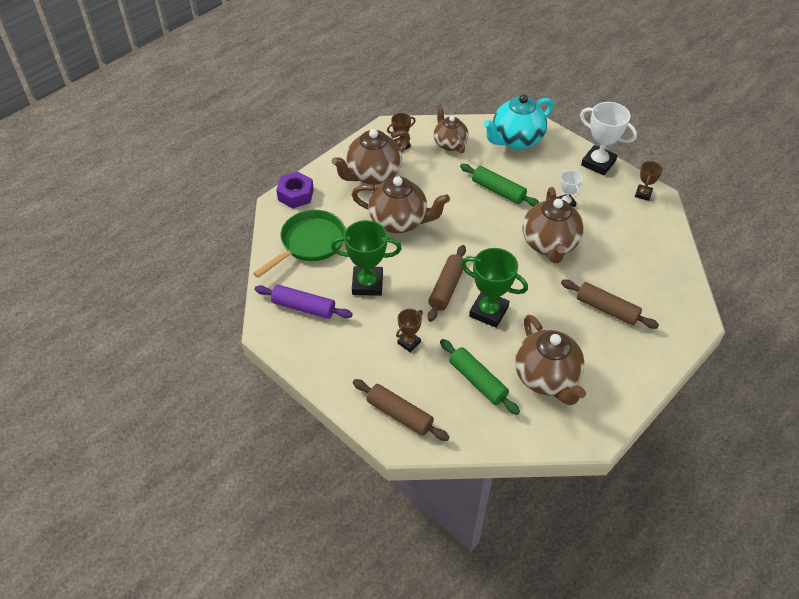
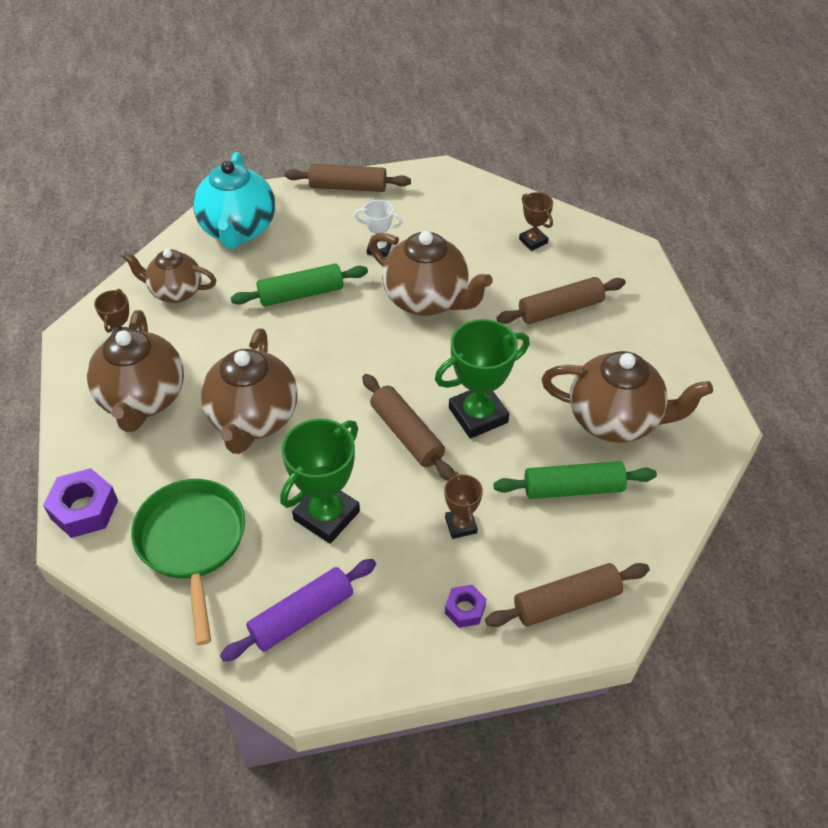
camera: 55 degrees left, 0 degrees up
brown teapot [351,176,450,233] -> brown teapot turned 135 degrees clockwise [201,328,298,454]
white trophy [580,102,637,175] -> brown rolling pin [285,164,411,192]
brown trophy [635,161,663,201] -> brown trophy moved to [519,192,553,251]
none -> purple nut [445,585,486,628]

